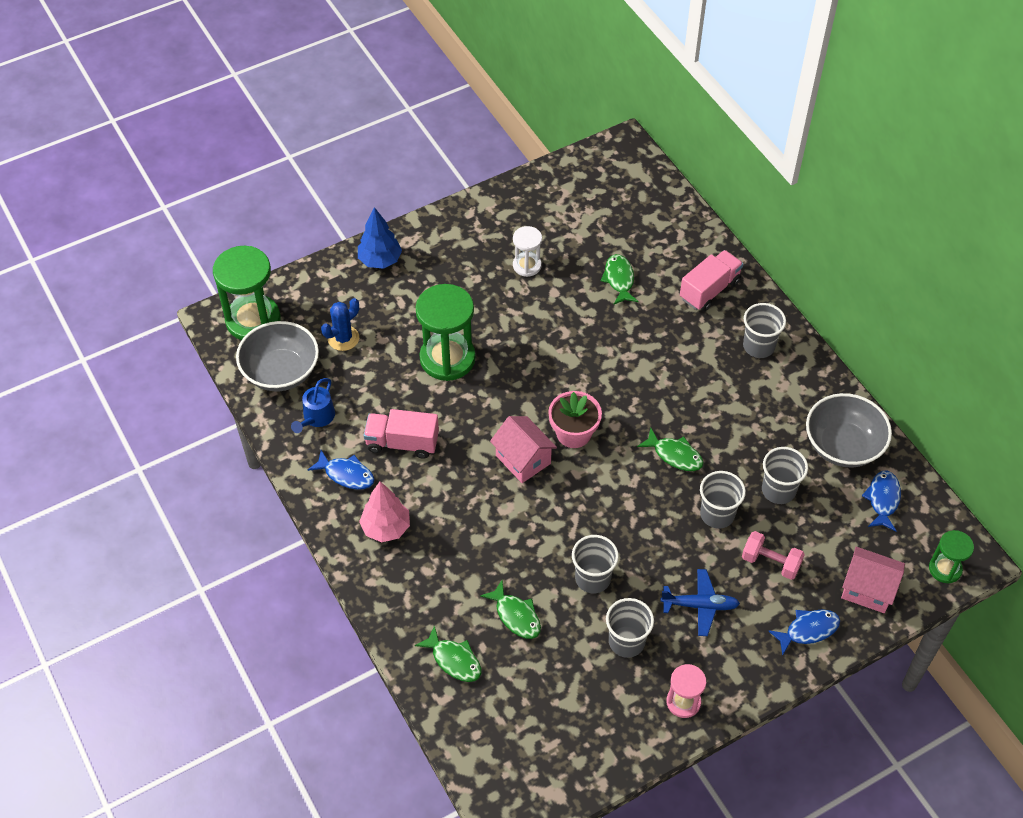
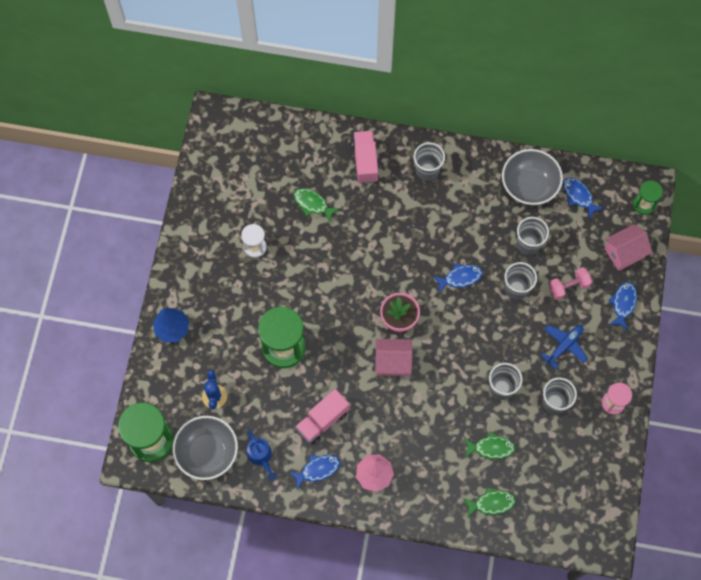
camera: 50 degrees left, 15 degrees up
green fish [637,428,704,471] -> blue fish [433,263,483,293]

